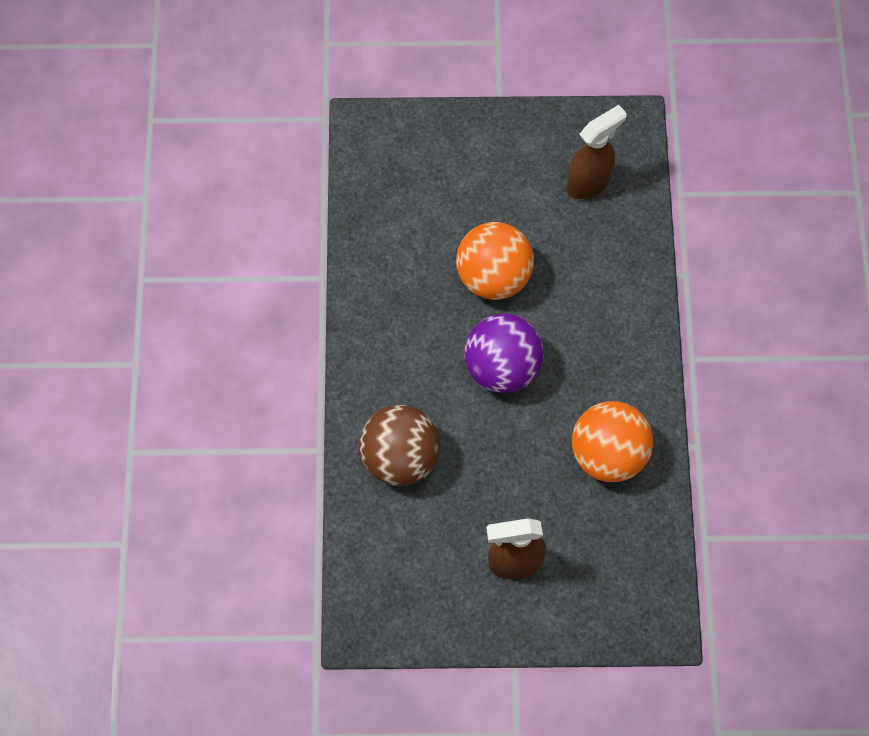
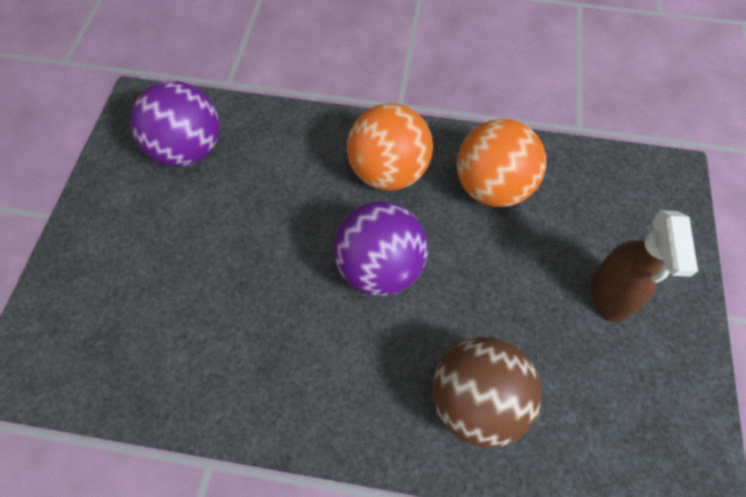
camera: 80 degrees left, 5 degrees down
orange ball [456,222,534,300] -> orange ball moved to [347,103,433,190]
brown spray bottle [567,105,627,199] -> purple ball [130,81,220,167]

